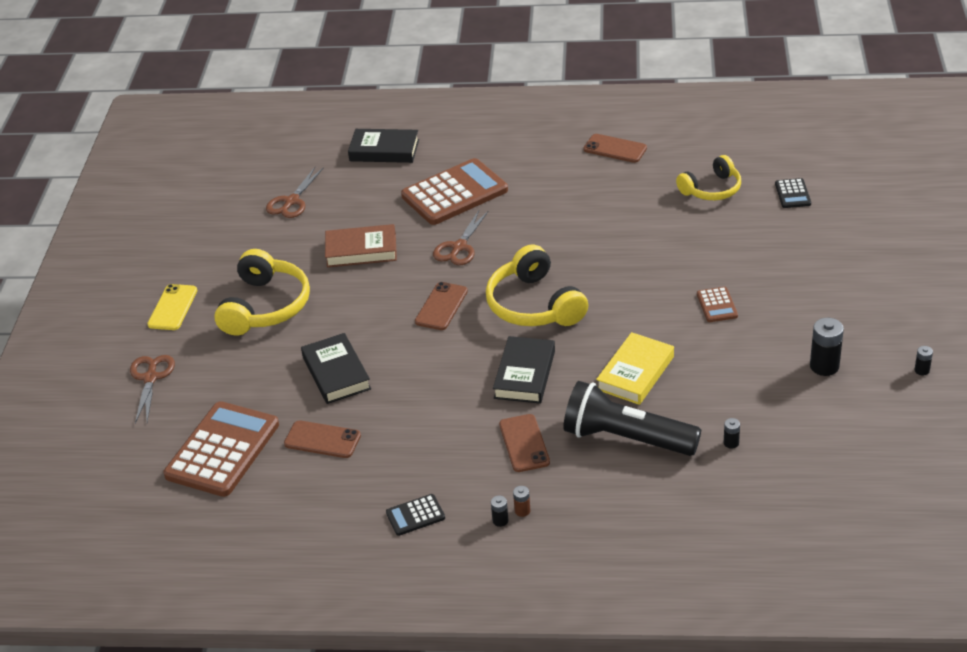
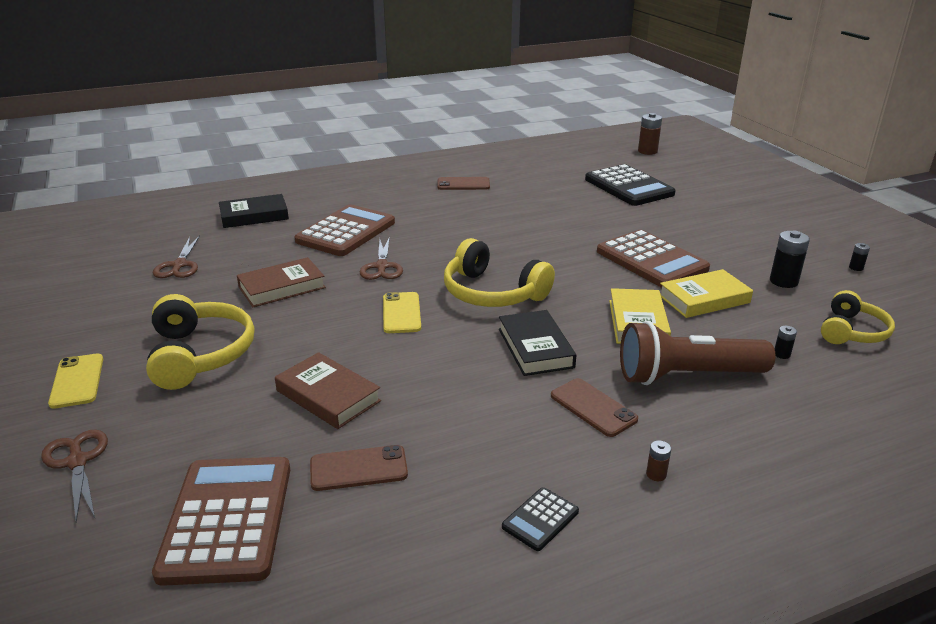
camera: 30 degrees left, 10 degrees down
black book [301,333,371,404] -> brown book [275,352,381,429]
brown phone [415,282,468,330] -> yellow phone [383,292,421,333]
black battery [491,495,508,527] -> none
black flashlight [563,381,701,456] -> brown flashlight [620,321,776,385]
yellow headphones [676,155,741,200] -> yellow headphones moved to [821,290,895,344]
brown calculator [697,287,738,322] -> brown calculator [597,230,710,288], size x2.22
black calculator [775,178,811,208] -> black calculator [585,164,676,206], size x2.22
none -> brown battery [638,113,662,155]
none -> yellow book [660,269,753,318]

